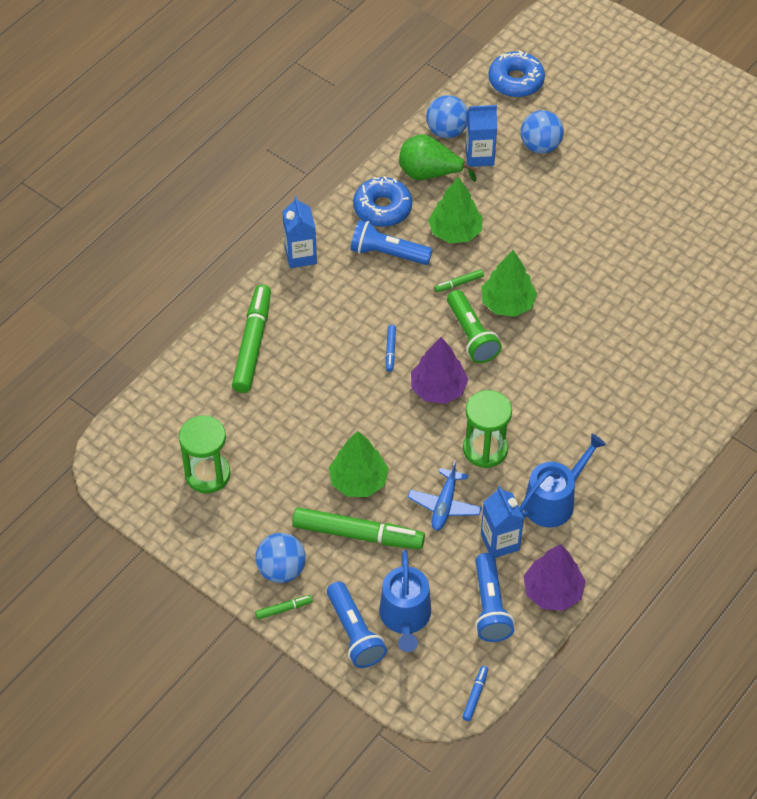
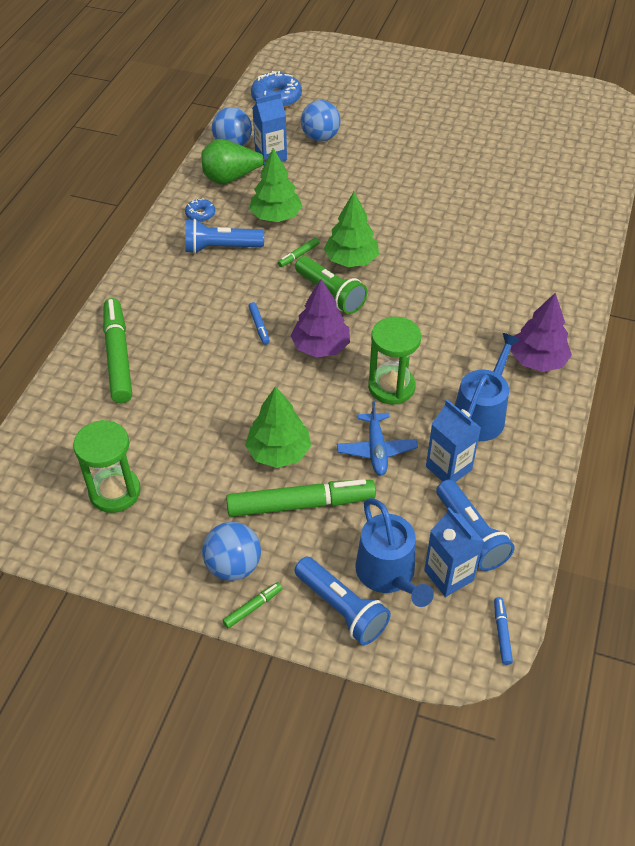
camera: 20 degrees left, 5 degrees down
blue carton [282,196,317,268] -> blue carton moved to [424,507,484,597]
blue donut [353,176,412,227] -> blue donut [185,198,215,222], size x0.52
purple tree [523,544,586,611] -> purple tree moved to [510,292,572,372]

